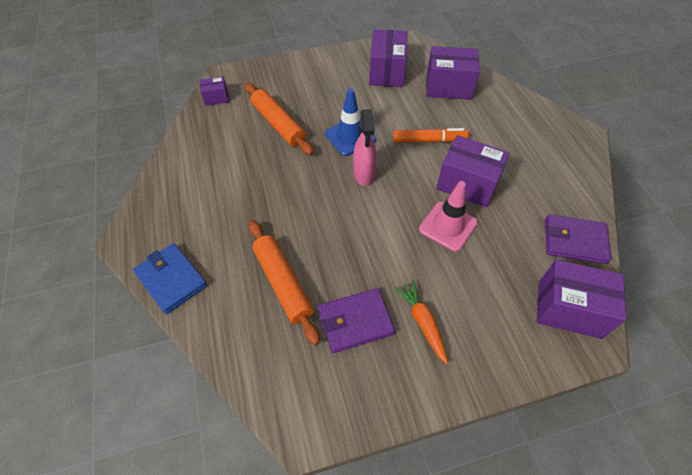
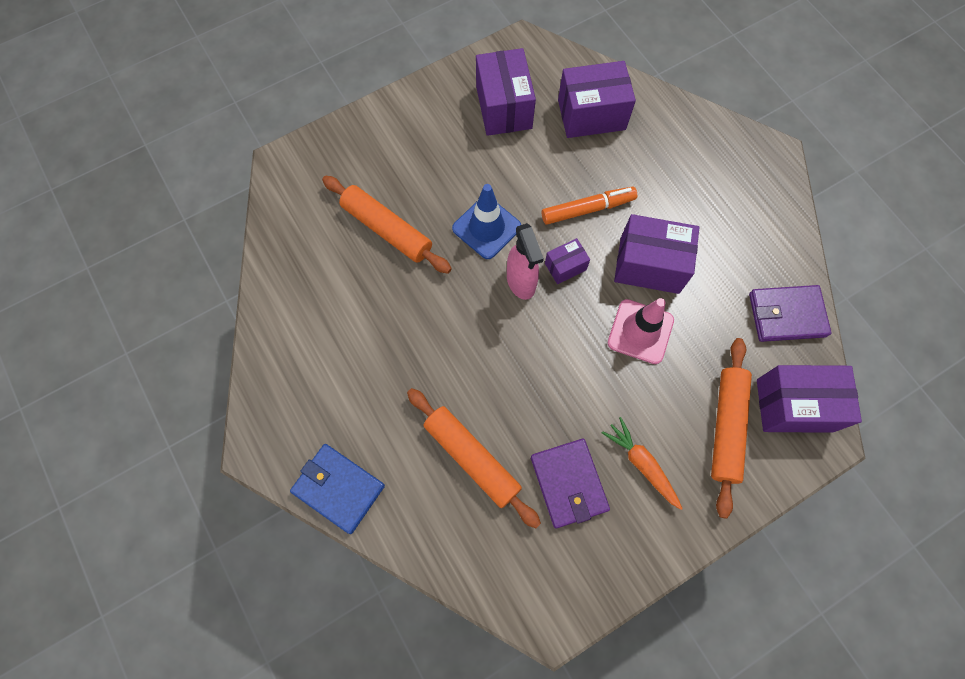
camera: 15 degrees left, 15 degrees up
purple box [200,77,229,106] -> purple box moved to [545,238,590,284]
purple wallet [318,288,395,353] -> purple wallet turned 75 degrees counterclockwise [531,439,610,528]
none -> orange rolling pin [711,338,752,519]

